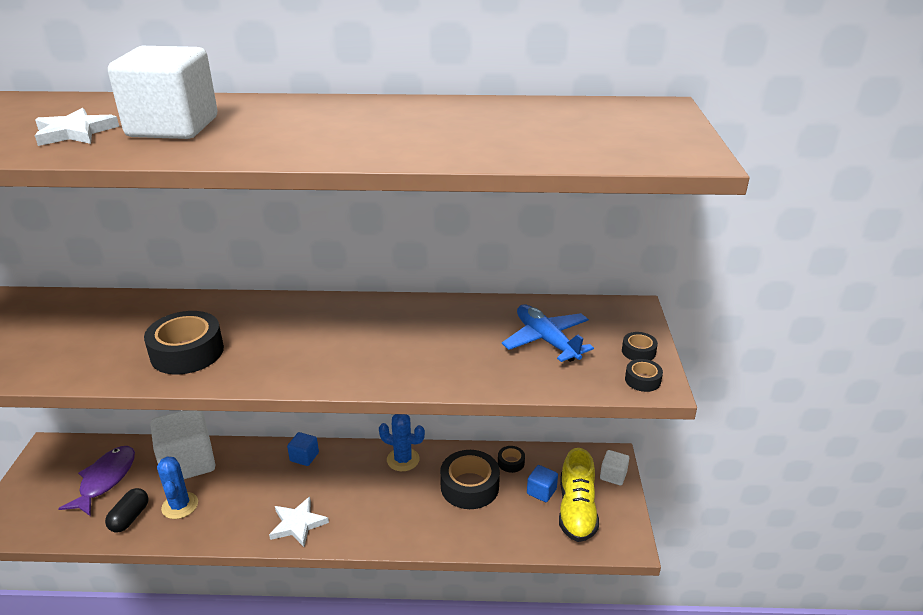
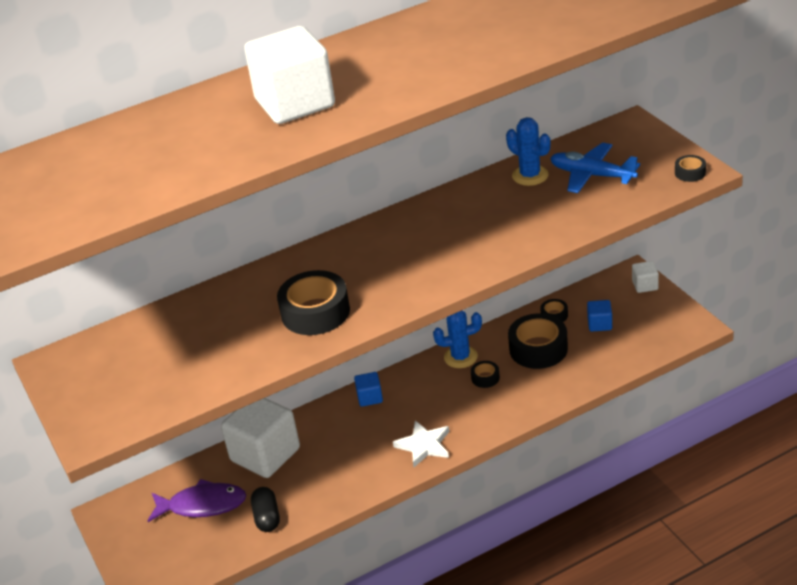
camera: 25 degrees left, 5 degrees up
white star [35,108,119,146] -> none
purple fish [58,446,135,516] -> purple fish turned 105 degrees clockwise [148,479,246,522]
blue cactus [157,457,198,519] -> blue cactus moved to [506,117,550,186]
yellow shoe [559,448,599,542] -> none
black tape [622,332,658,361] -> black tape moved to [471,361,500,388]

